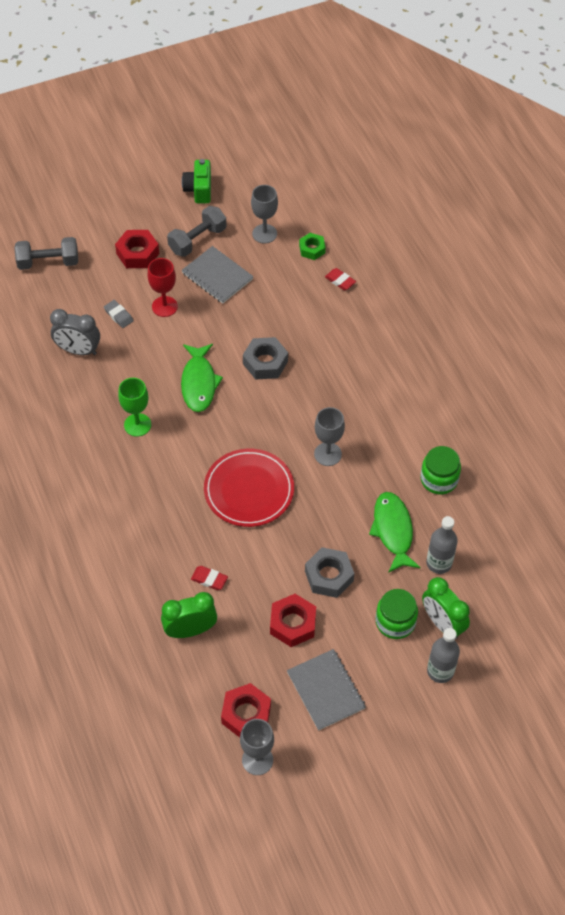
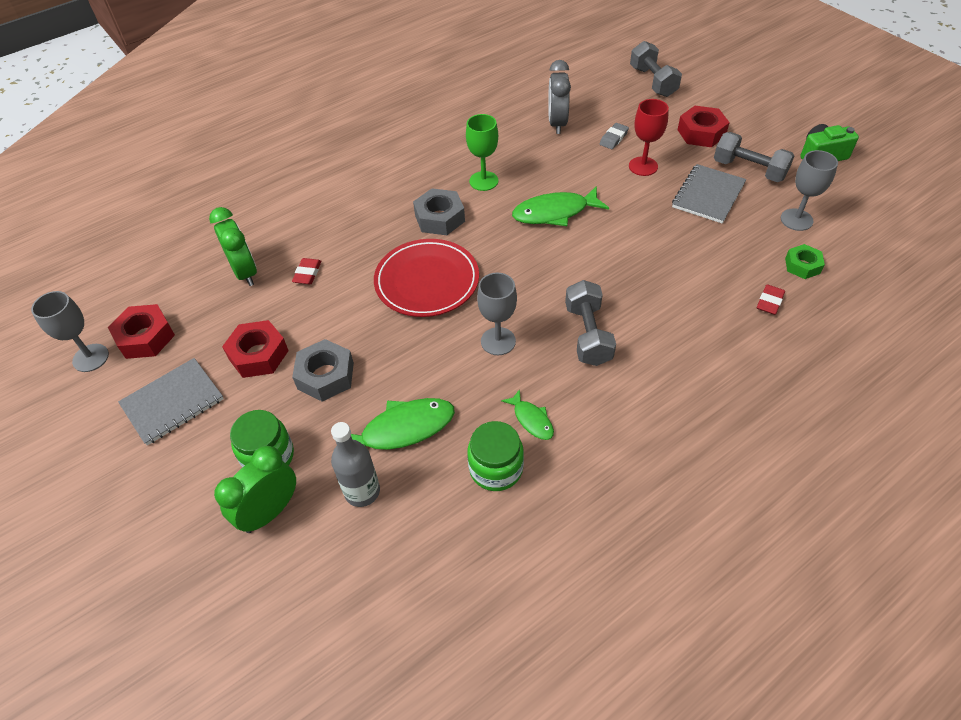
camera: 80 degrees right, 5 degrees down
grey nut [243,337,288,380] -> grey nut moved to [413,188,465,235]
grey bottle [427,628,460,683] -> none
none -> green fish [501,389,554,440]
none -> grey dumbbell [565,280,616,366]

